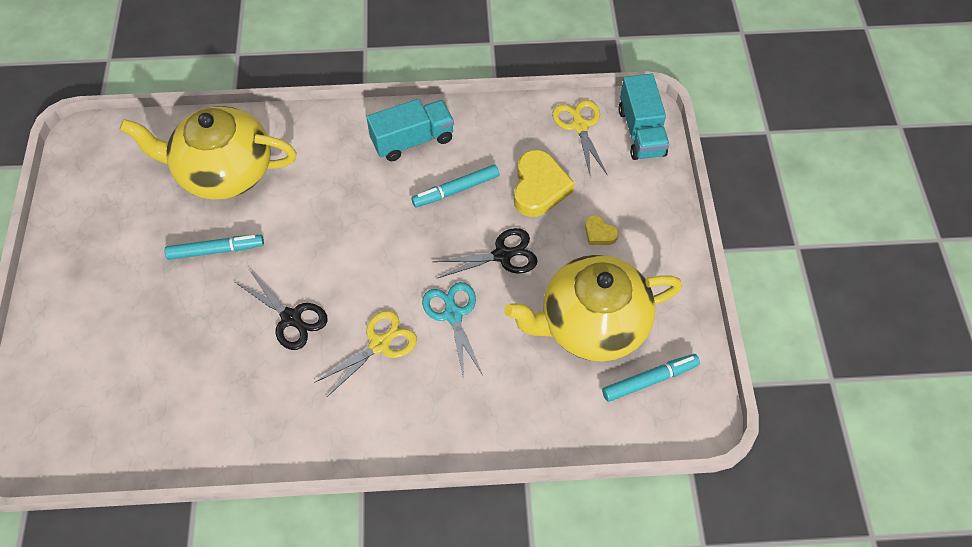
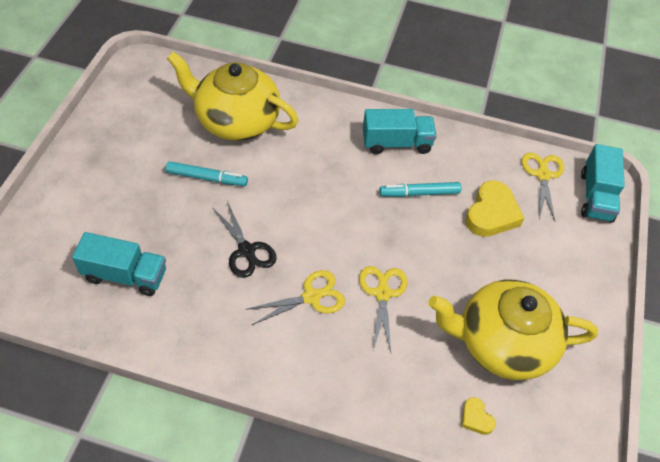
camera: 15 degrees right, 5 degrees down
turquoise scissors [422,282,483,379] -> yellow scissors [359,266,407,352]
black scissors [432,228,538,278] -> none
yellow heart [585,215,619,245] -> yellow heart moved to [461,397,496,435]
turquoise marker [602,354,700,402] -> none
none -> turquoise truck [72,232,166,296]

